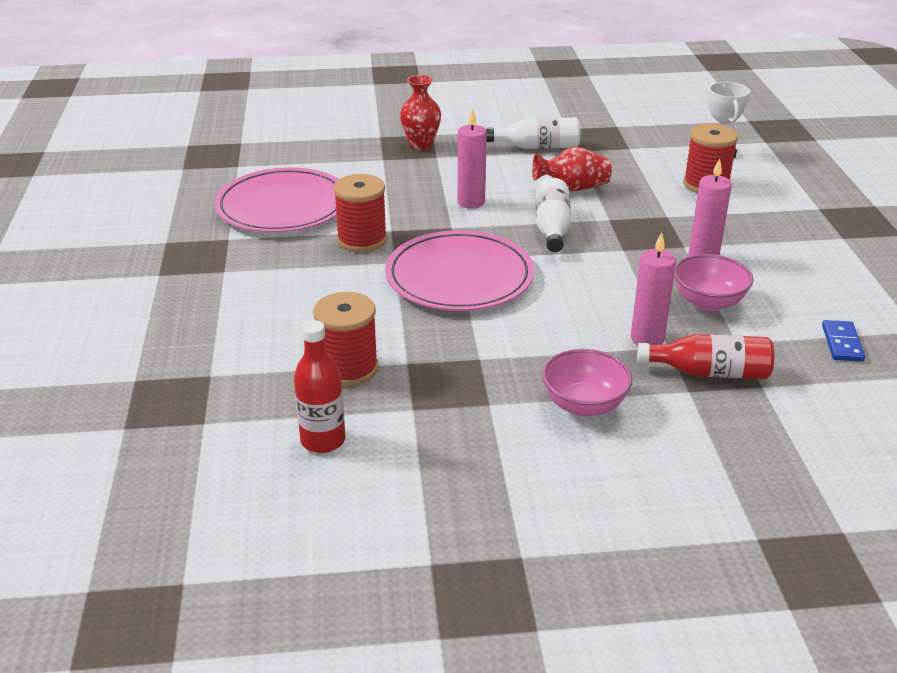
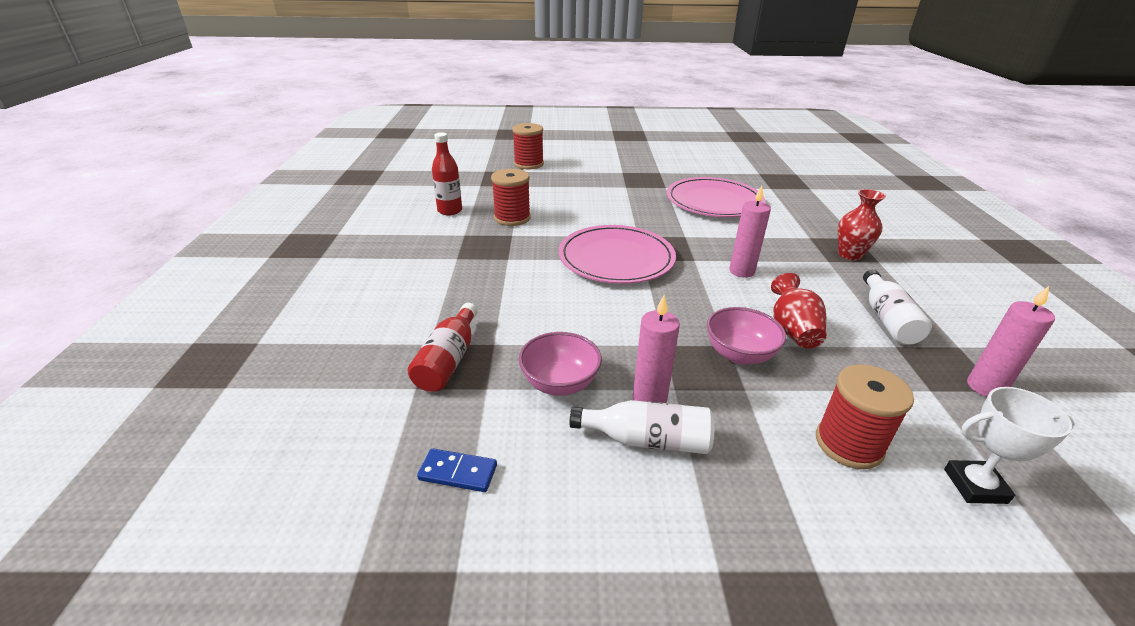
camera: 95 degrees right, 0 degrees up
red spool [333,174,387,252] -> red spool moved to [512,123,544,169]
white bottle [536,178,571,252] -> white bottle moved to [569,400,715,454]
pink bowl [542,349,633,417] -> pink bowl moved to [707,307,787,365]
pink candle [631,232,676,345] -> pink candle moved to [967,286,1055,397]

